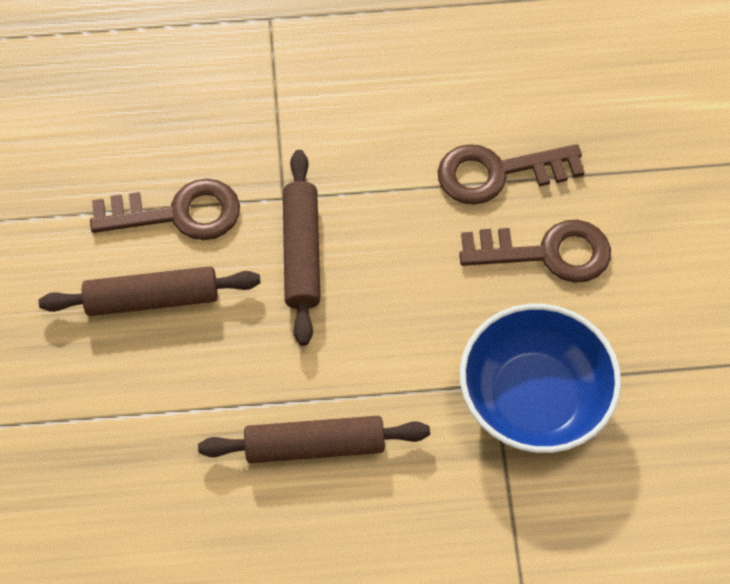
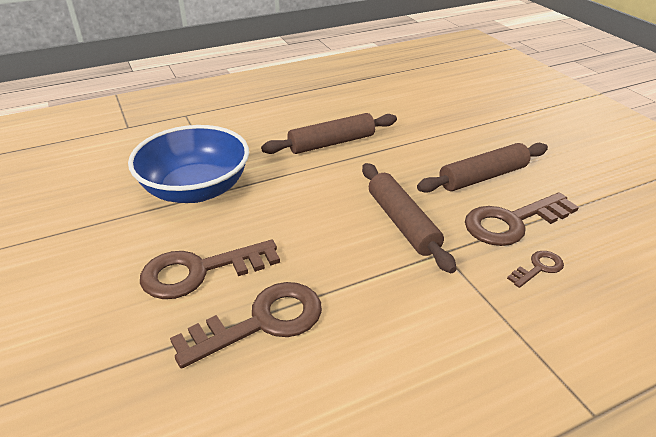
camera: 160 degrees right, 25 degrees down
none -> brown key [507,251,564,288]

